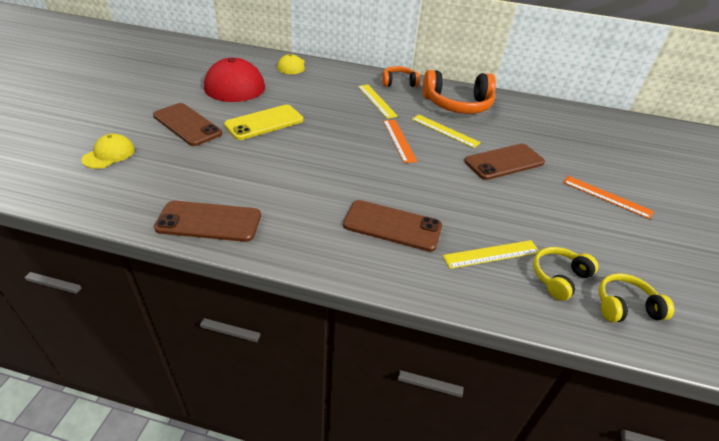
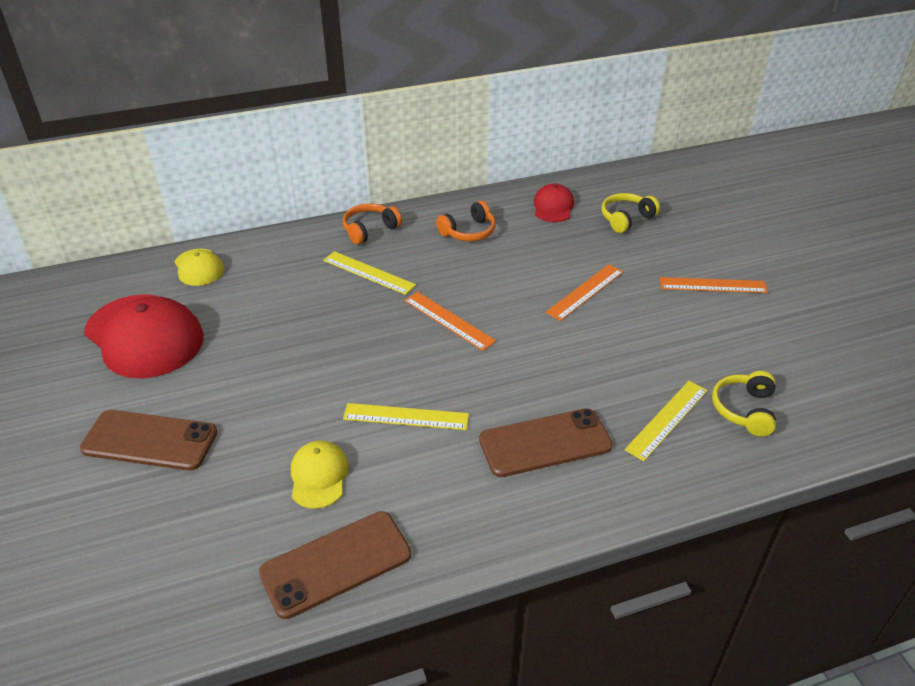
camera: 30 degrees left, 0 degrees up
yellow cap [81,134,135,169] -> yellow cap moved to [291,440,349,509]
yellow phone [224,105,303,140] -> none
yellow ruler [412,115,481,148] -> yellow ruler moved to [343,403,469,430]
orange headphones [423,70,496,114] -> orange headphones [436,201,496,241], size x0.55
brown phone [464,144,545,180] -> orange ruler [545,264,624,321]
yellow headphones [598,273,674,322] -> yellow headphones moved to [601,193,660,233]
none -> red cap [534,184,574,222]

